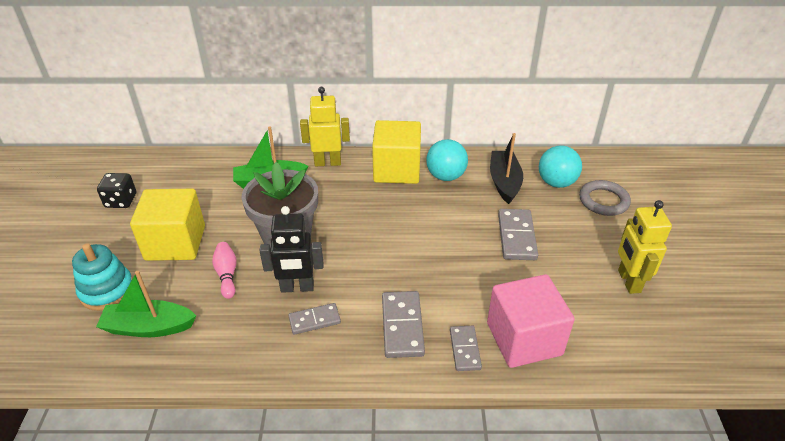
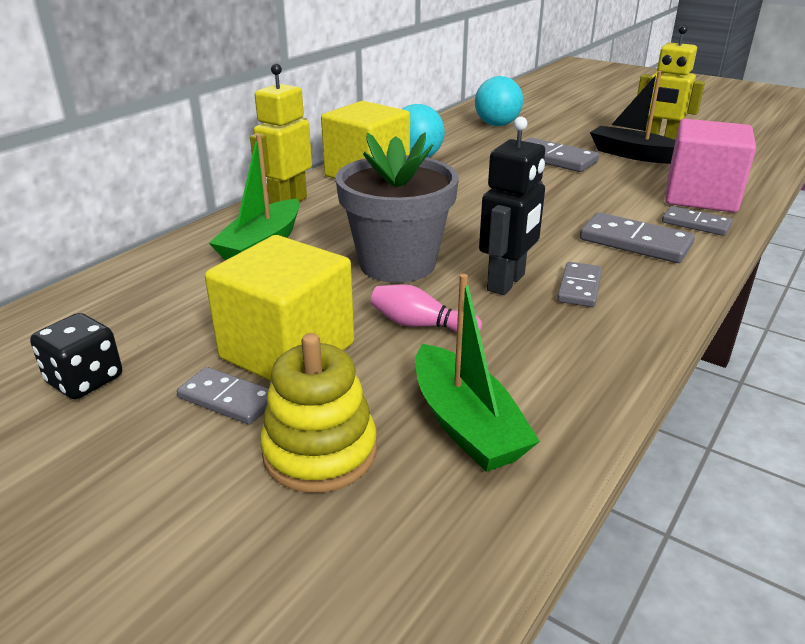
camera: 55 degrees left, 10 degrees down
turquoise stacking toy [72,243,133,311] -> yellow stacking toy [260,333,377,493]
green boat [96,271,196,337] -> green boat turned 60 degrees counterclockwise [415,274,540,472]
black boat [490,133,523,204] -> black boat moved to [590,71,676,164]
grey ring [579,180,631,216] -> none
none -> grey domino [177,367,269,425]

